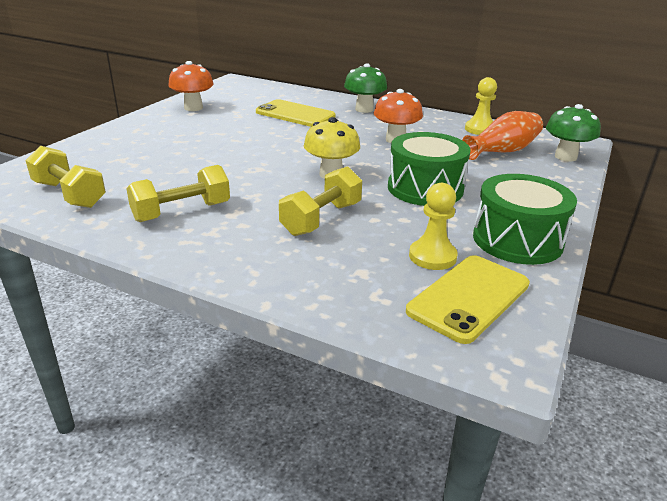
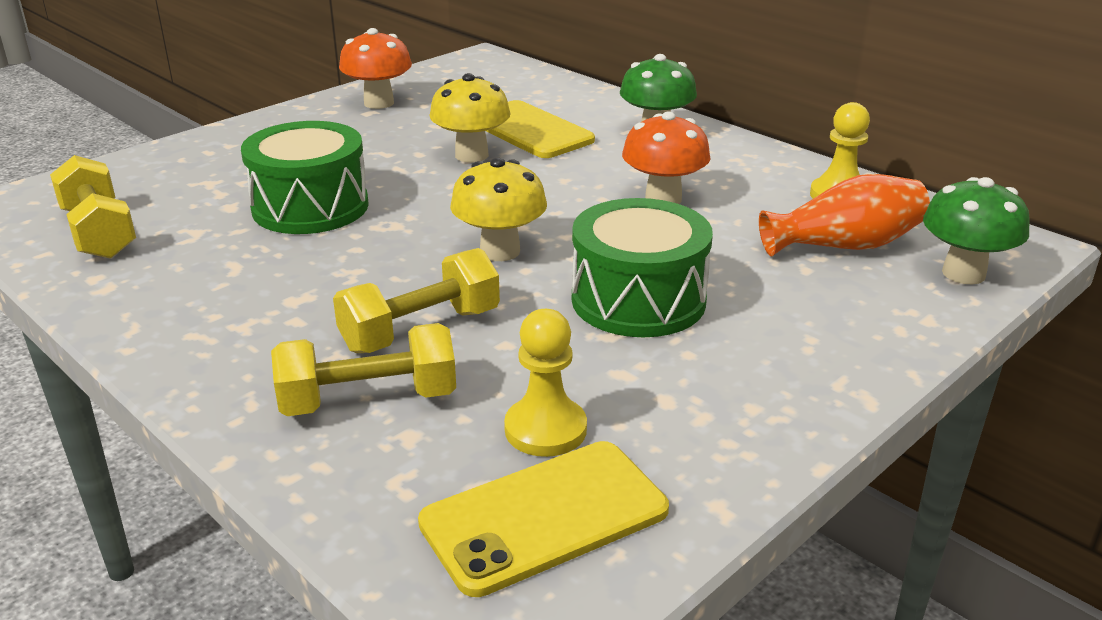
camera: 20 degrees right, 0 degrees up
yellow dumbbell [126,165,230,222] -> yellow dumbbell moved to [271,323,456,416]
green drum [473,174,577,265] -> green drum moved to [241,121,369,234]
none -> yellow mushroom [429,73,511,163]

